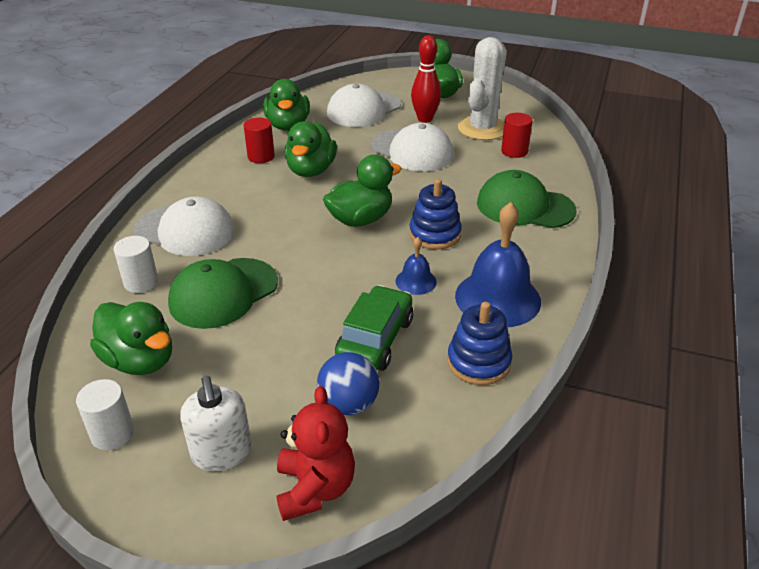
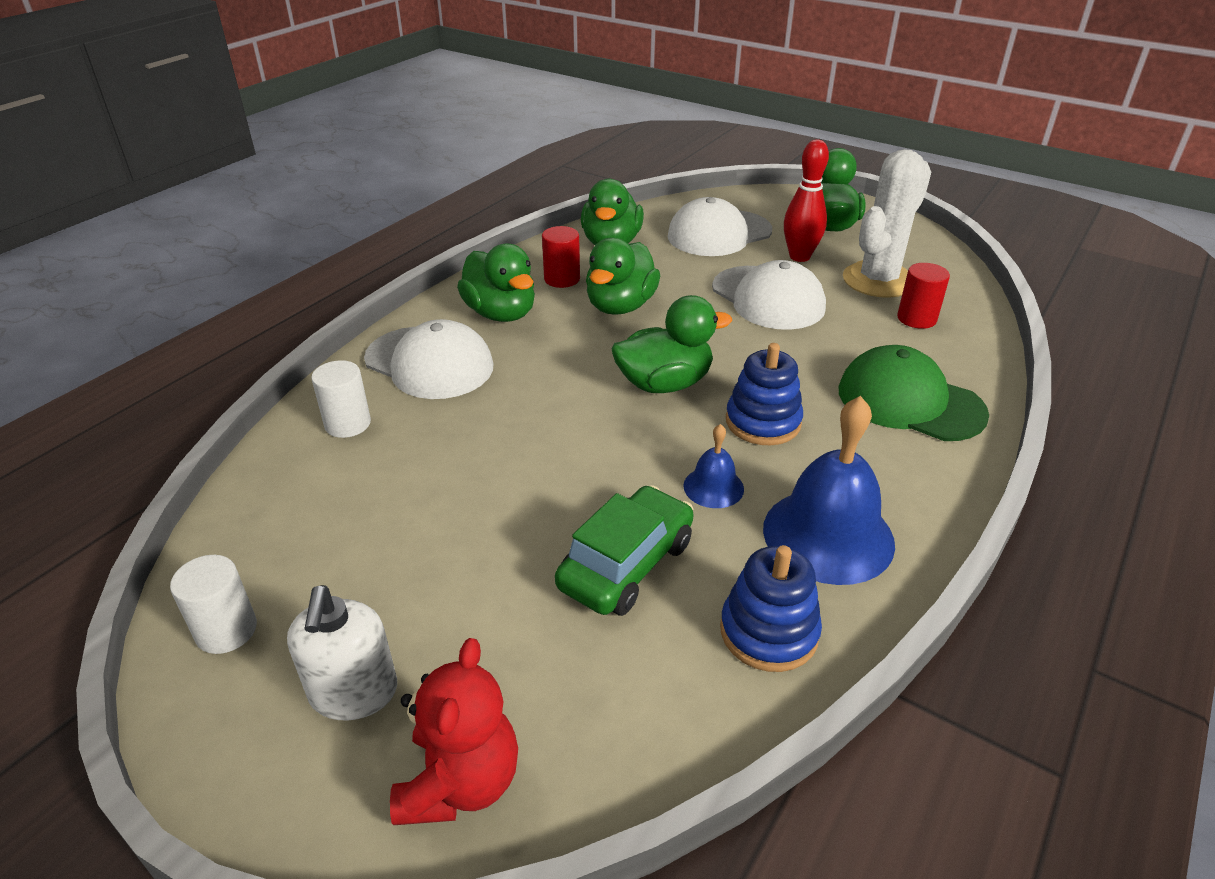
camera: 15 degrees right, 0 degrees up
green duck [90,302,172,375] -> green duck moved to [457,244,535,322]
green cap [168,258,278,329] -> none
blue ball [317,352,380,415] -> none

